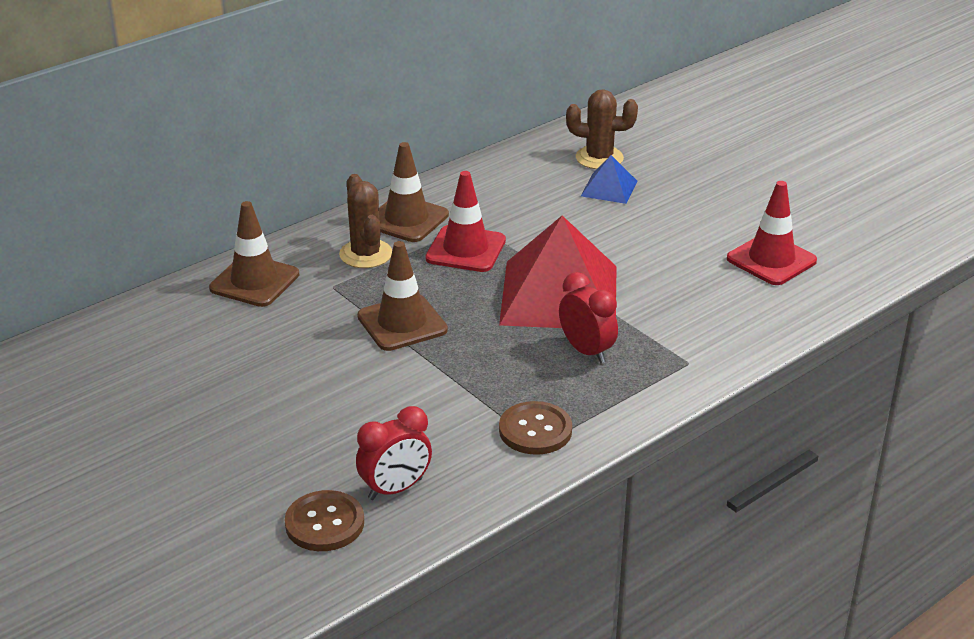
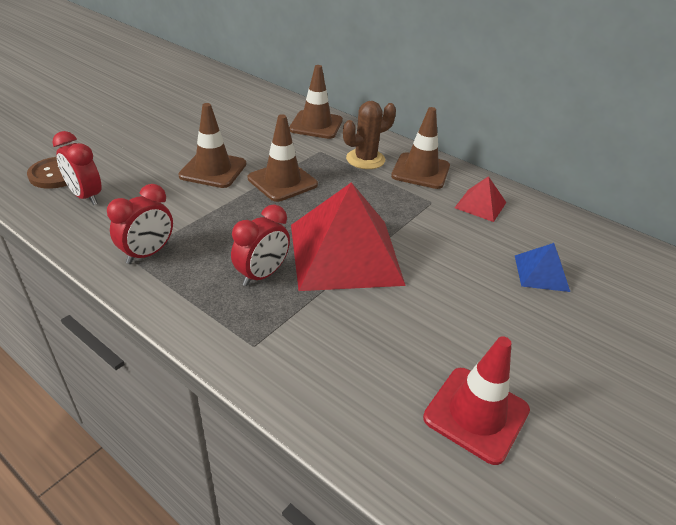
camera: 75 degrees right, 5 degrees up
red traffic cone [425,171,506,272] -> none
brown button [499,401,572,455] -> red clock [107,184,173,264]
brown cactus [566,89,638,169] -> none
none -> brown traffic cone [178,103,246,188]
none -> red pyramid [455,176,506,222]

